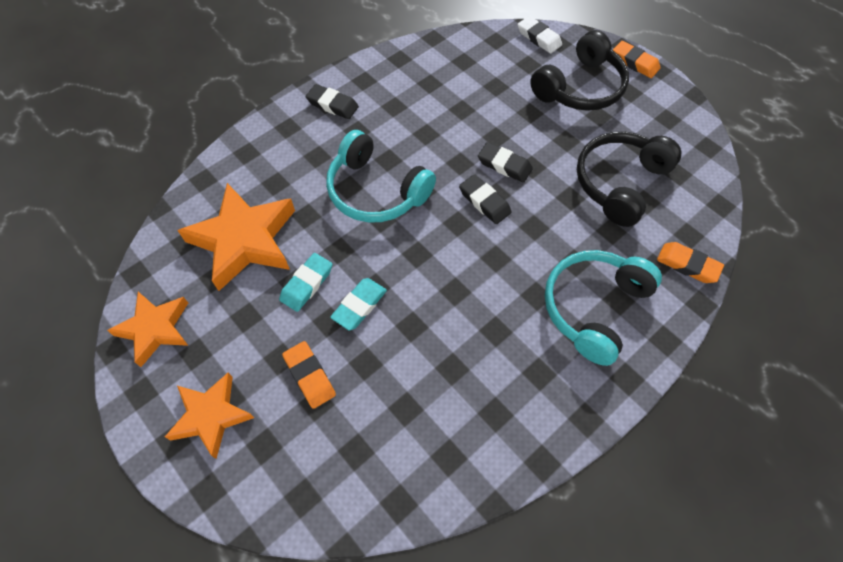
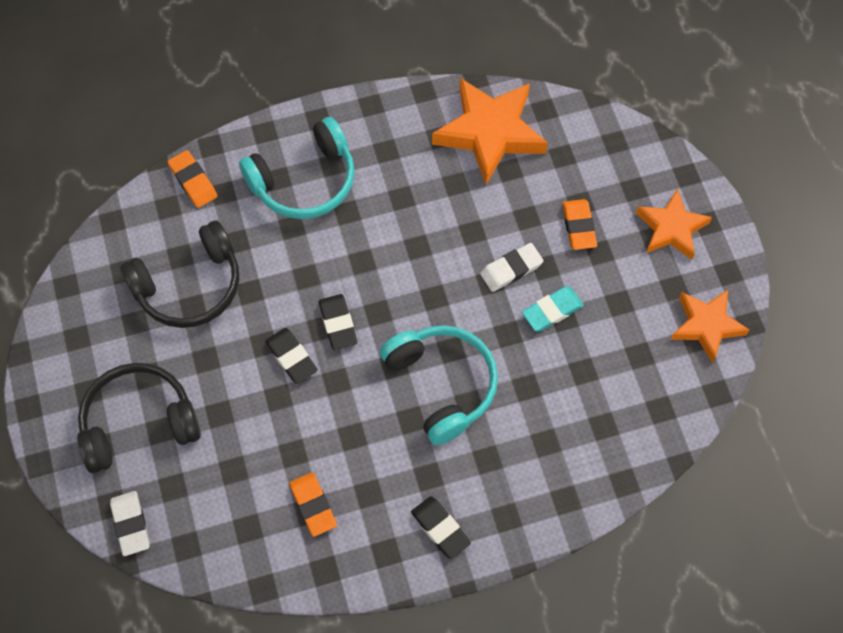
camera: 155 degrees left, 5 degrees up
orange star [177,183,295,291] -> orange star moved to [432,78,548,185]
turquoise eraser [330,278,387,330] -> white eraser [480,243,543,292]
orange eraser [613,41,661,78] -> orange eraser moved to [289,472,337,537]

